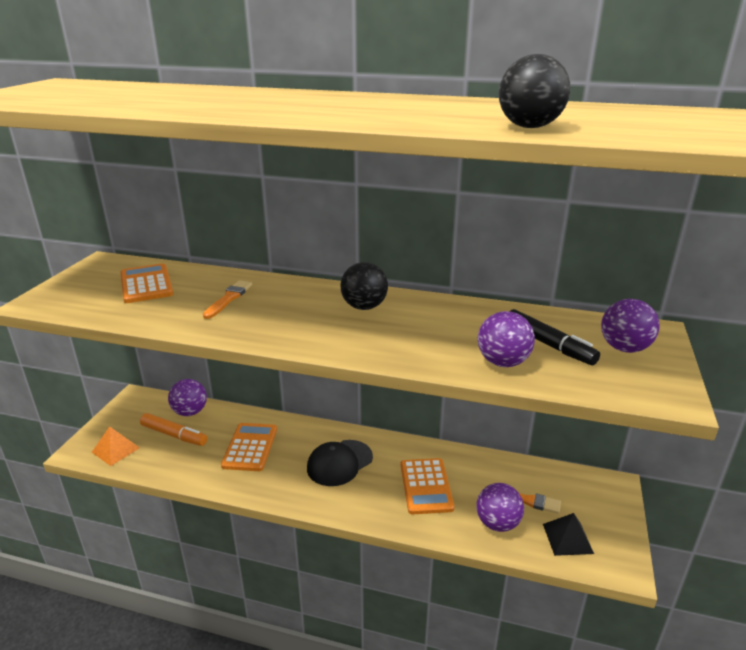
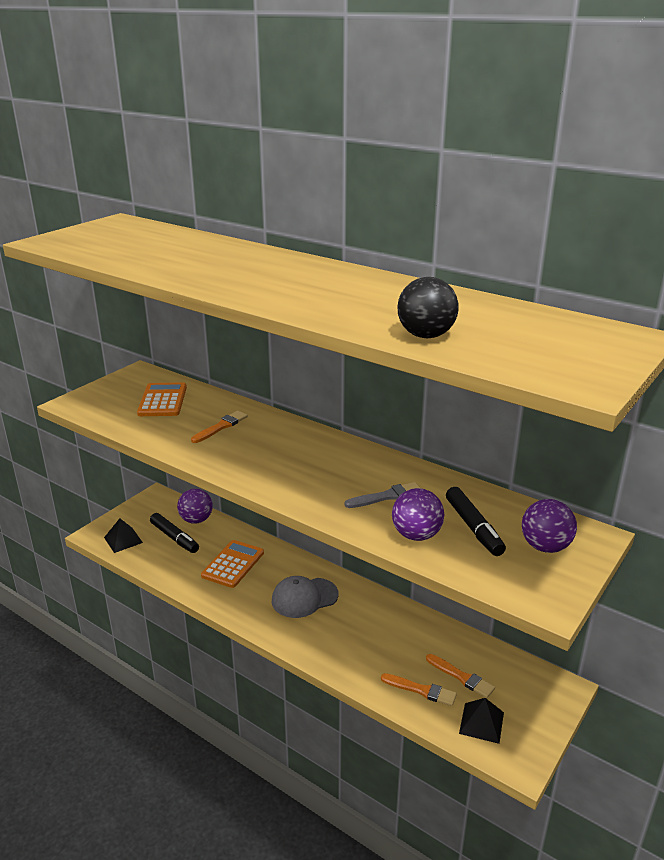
camera: 20 degrees right, 0 degrees up
orange pyramid [92,426,140,466] -> black pyramid [104,518,143,553]
orange marker [140,413,207,446] -> black marker [150,513,199,553]
black cap [307,440,373,486] -> grey cap [271,576,338,618]
black ball [340,262,388,310] -> none
orange calculator [401,458,455,514] -> none
purple ball [476,483,524,532] -> orange brush [381,673,457,706]
none -> grey brush [345,482,420,508]

